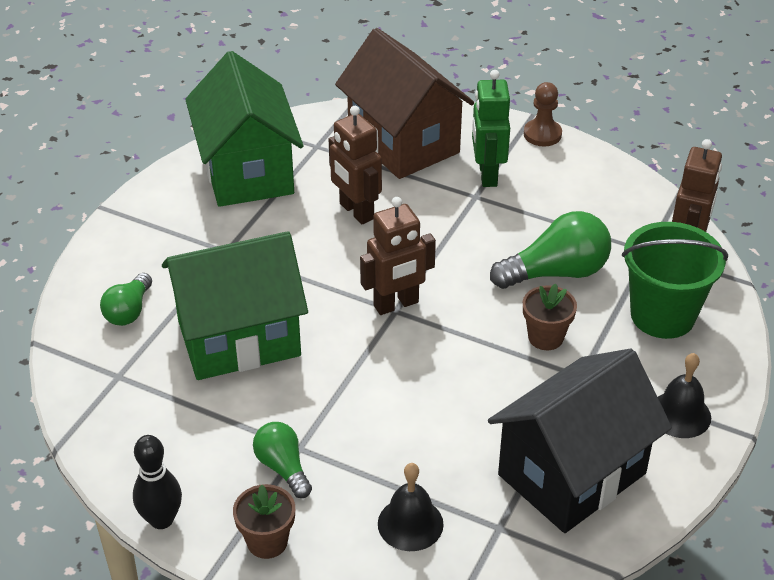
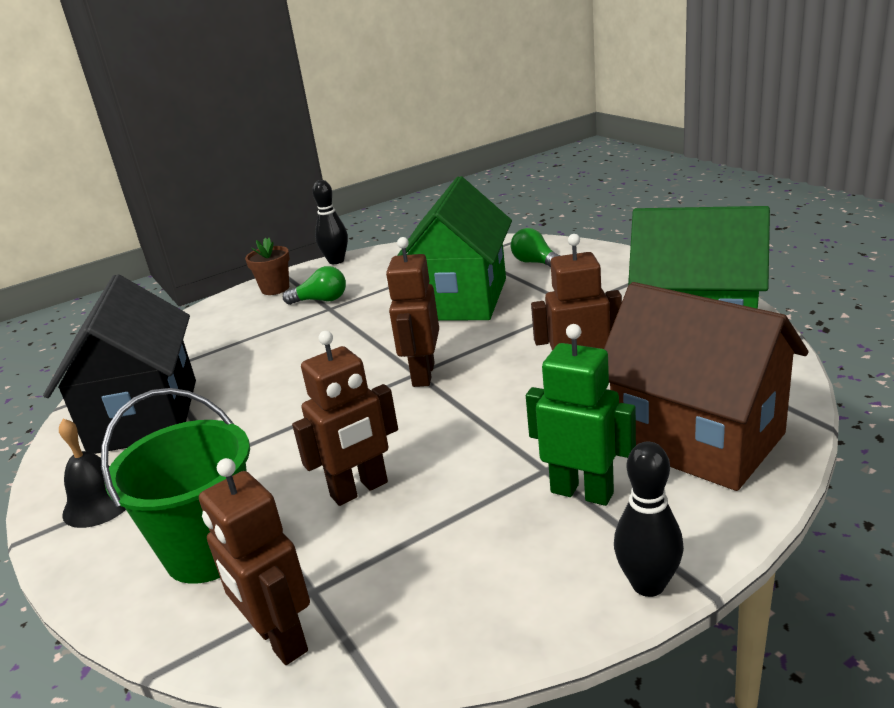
camera: 125 degrees right, 15 degrees down
brown house [335,28,474,179] -> brown house turned 45 degrees clockwise [604,282,808,491]
black bell [378,463,444,551] -> none
green light bulb [490,211,611,289] -> brown robot [292,331,398,506]
brown flower pot [523,284,577,350] -> none
brown pawn [524,82,562,146] -> black bowling pin [614,441,684,597]

